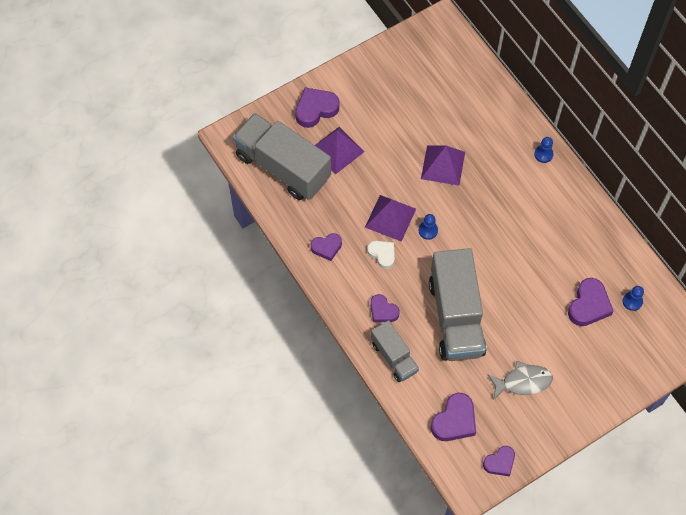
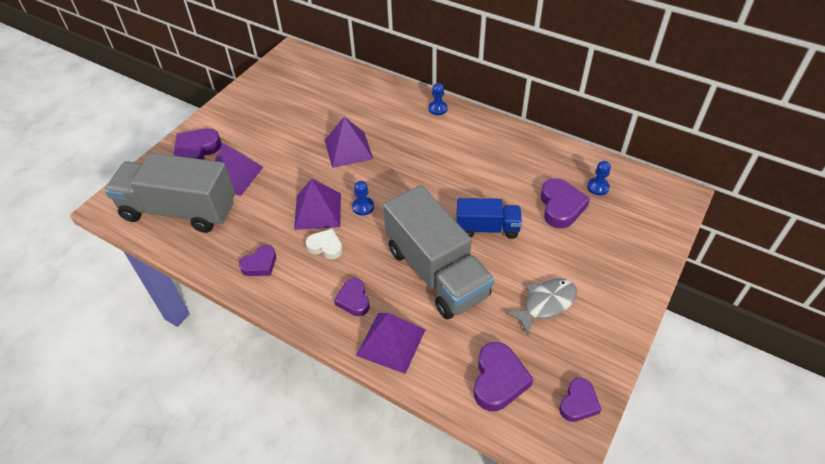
camera: 25 degrees left, 15 degrees down
purple heart [370,294,400,322] -> purple heart turned 60 degrees clockwise [334,278,370,316]
grey truck [371,320,419,382] -> purple pyramid [356,313,426,374]
none -> blue truck [457,198,522,239]

